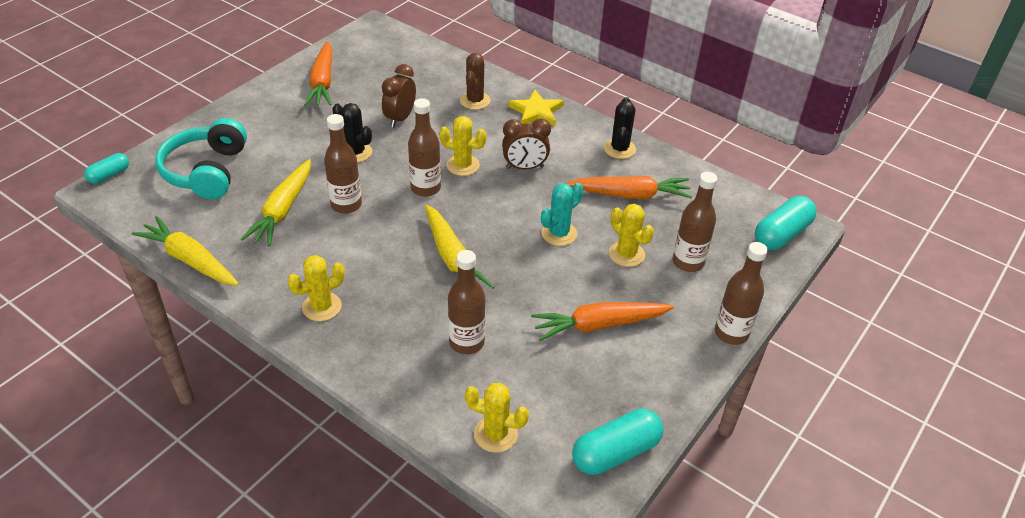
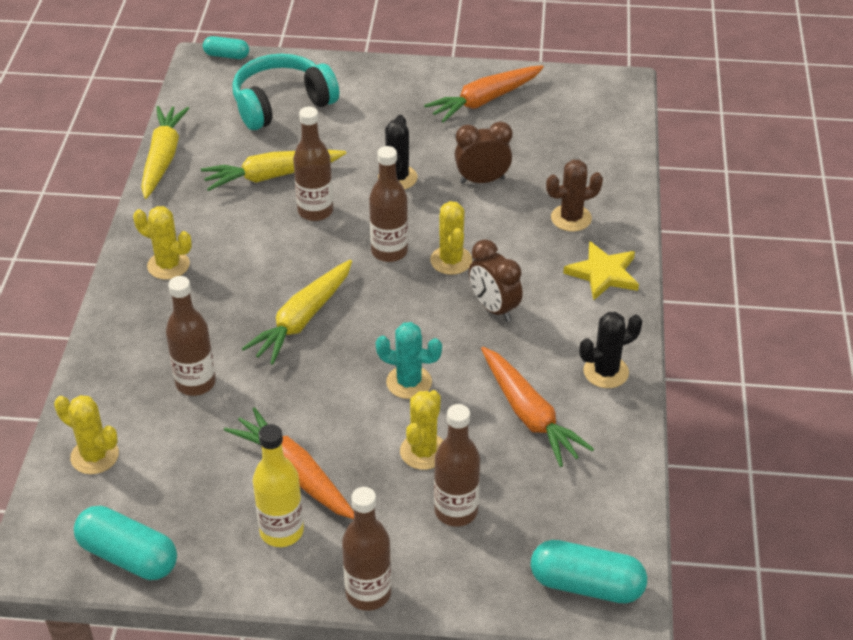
camera: 60 degrees right, 0 degrees up
yellow cactus [465,383,529,453] -> yellow cactus turned 45 degrees counterclockwise [54,395,119,474]
none -> yellow bottle [253,424,304,547]

